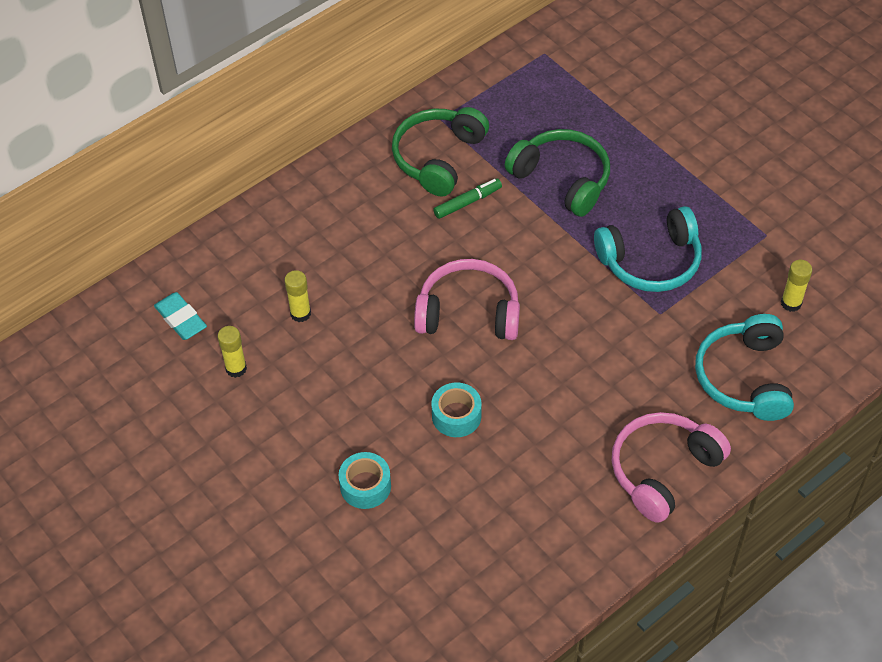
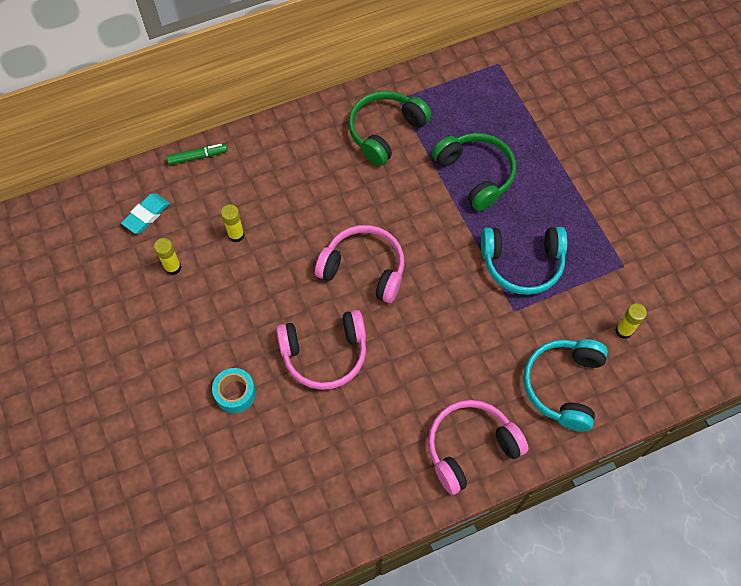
camera: 15 degrees right, 10 degrees up
turquoise eraser [154,292,207,340] -> turquoise eraser turned 60 degrees clockwise [121,193,170,234]
turquoise tape [431,382,482,437] -> pink headphones [276,310,366,390]
green marker [433,178,502,219] -> green marker moved to [166,143,227,165]

